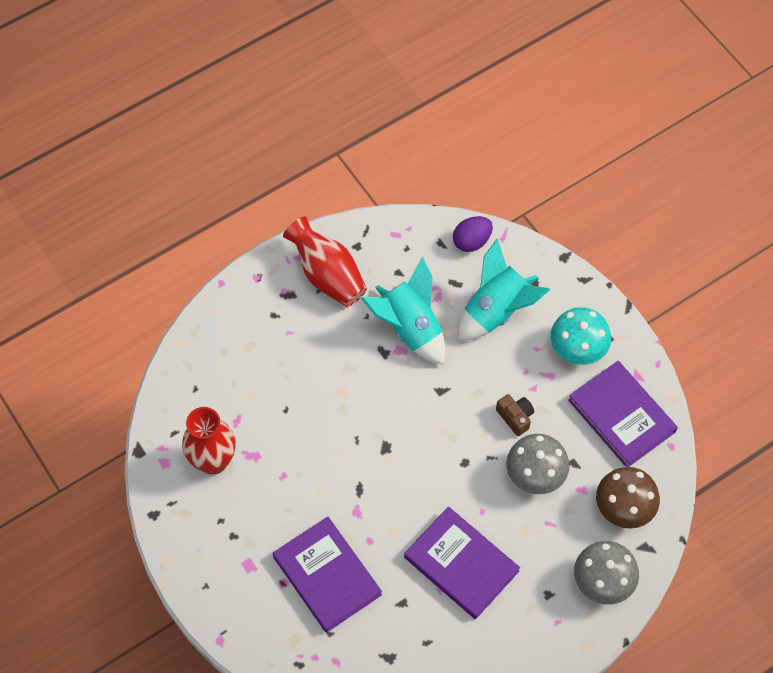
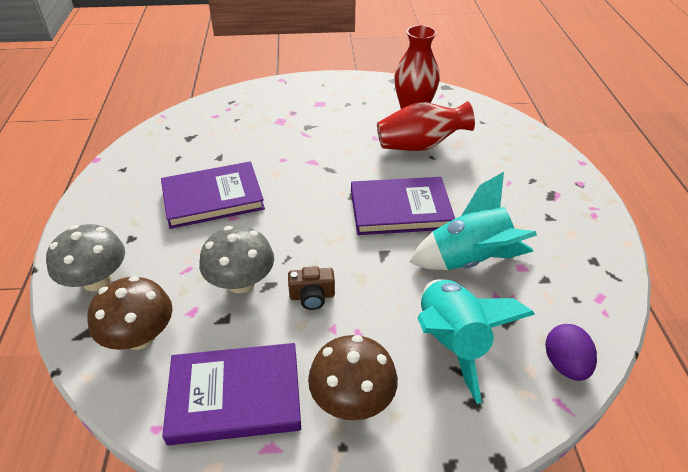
camera: 120 degrees right, 20 degrees down
purple book [273,517,382,633] -> purple book moved to [351,177,455,235]
red vase [283,216,367,307] -> red vase moved to [377,101,475,151]
turquoise mushroom [550,307,611,365] -> brown mushroom [308,335,398,420]

